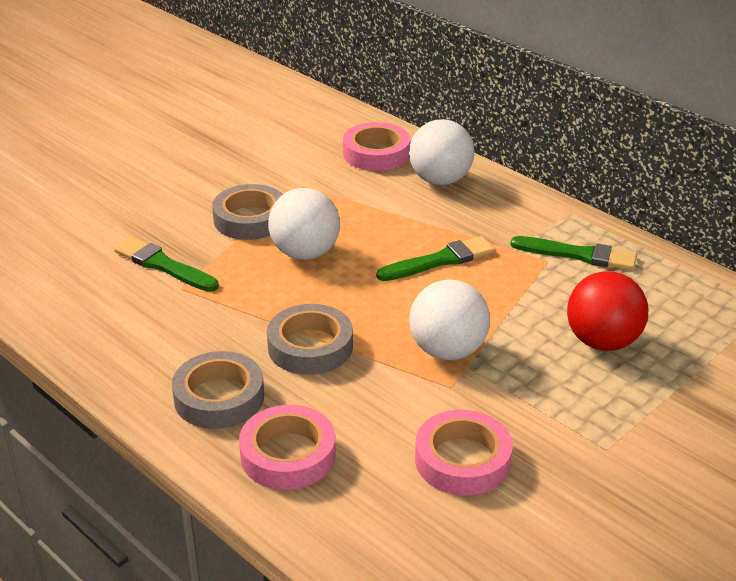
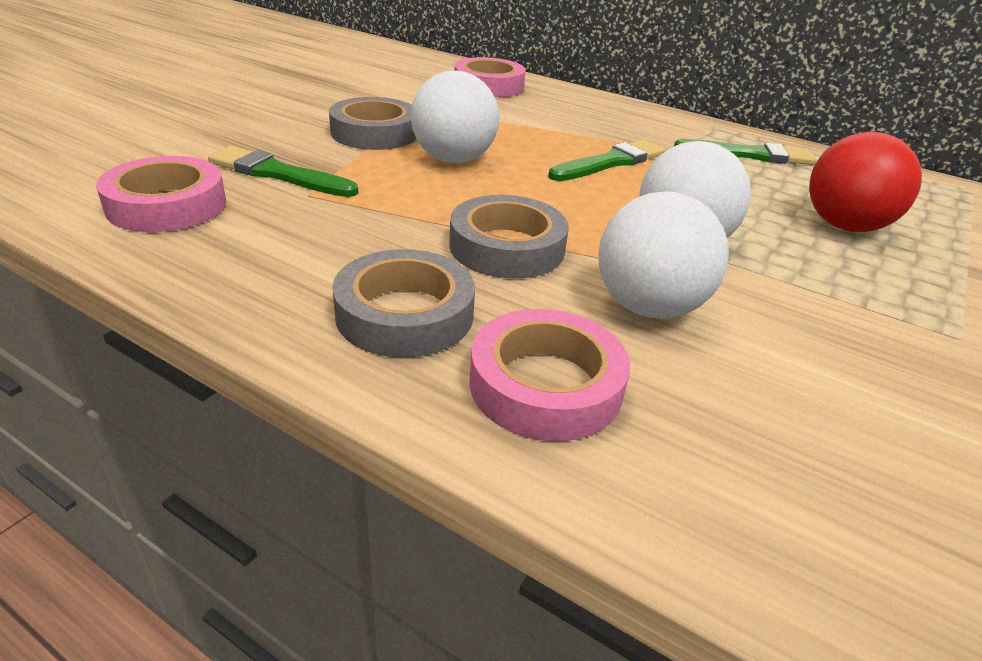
camera: 15 degrees left, 0 degrees up
white ball [409,119,474,185] -> white ball moved to [598,191,729,319]
pink tape [415,410,513,495] -> pink tape moved to [96,156,226,232]

